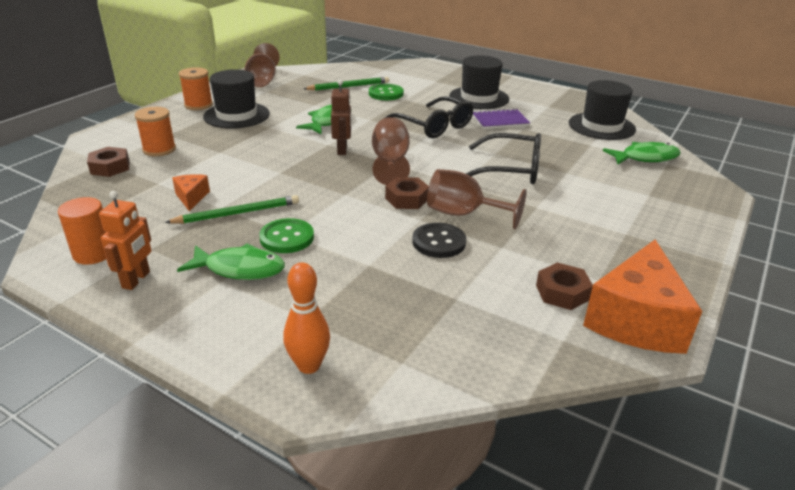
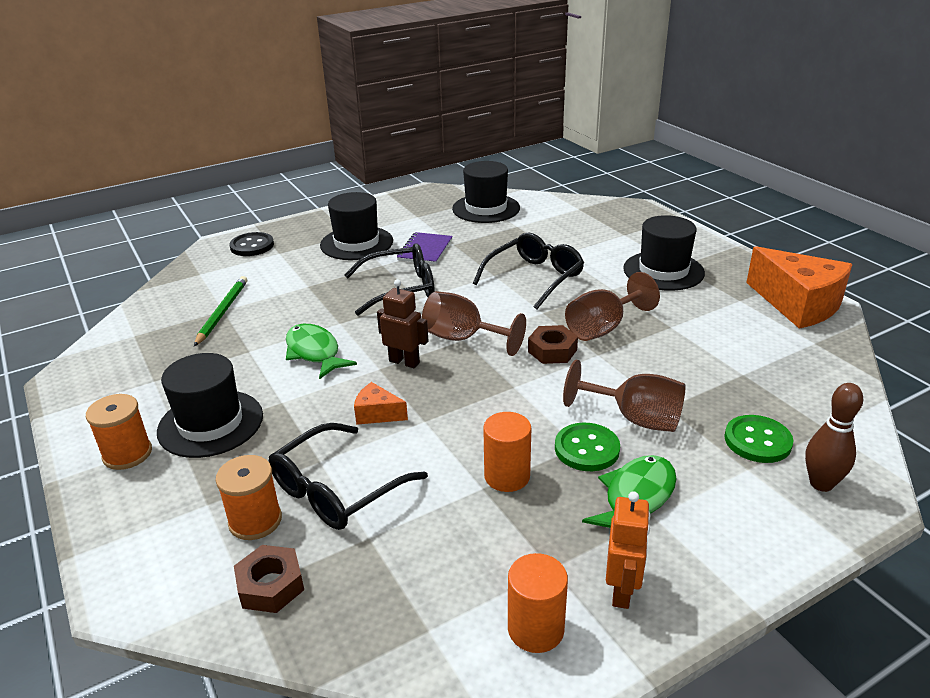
camera: 60 degrees left, 0 degrees up
orange robot [99,191,151,290] -> orange robot turned 60 degrees clockwise [606,491,650,609]
green pencil [165,195,299,224] -> orange cylinder [483,412,531,492]
orange cheese [172,174,210,211] -> orange cheese moved to [354,382,408,425]
brown goblet [245,43,280,87] -> brown goblet moved to [563,360,686,432]
orange bowling pin [283,262,330,374] -> brown bowling pin [805,383,863,492]
green button [369,84,404,100] -> green button moved to [724,415,793,463]
black button [412,223,466,258] -> black button moved to [229,232,274,256]
brown nut [536,262,593,310] -> none
green fish [603,142,681,164] -> none
none -> black glasses [269,423,428,530]
none -> black hat [623,215,705,291]

